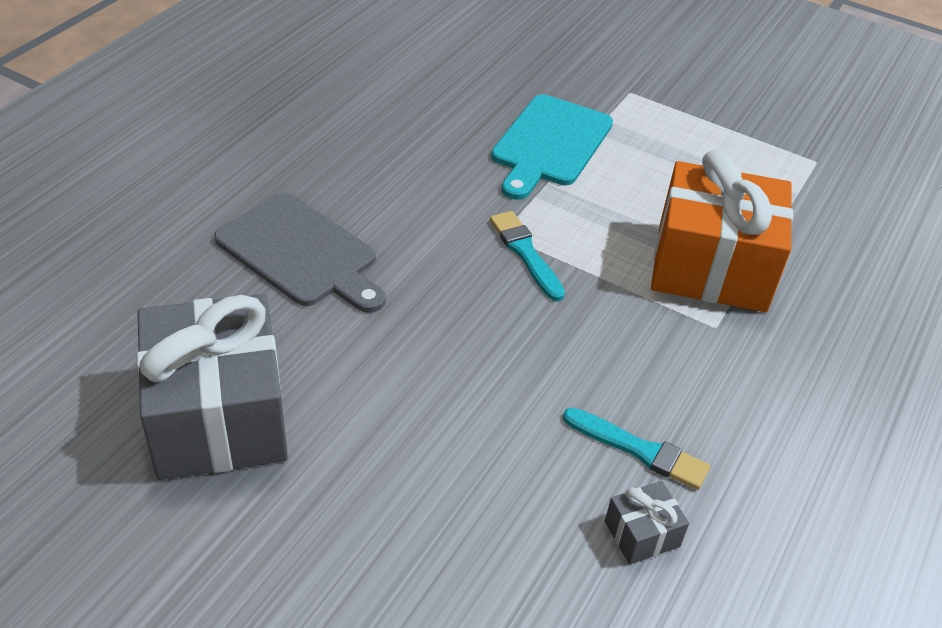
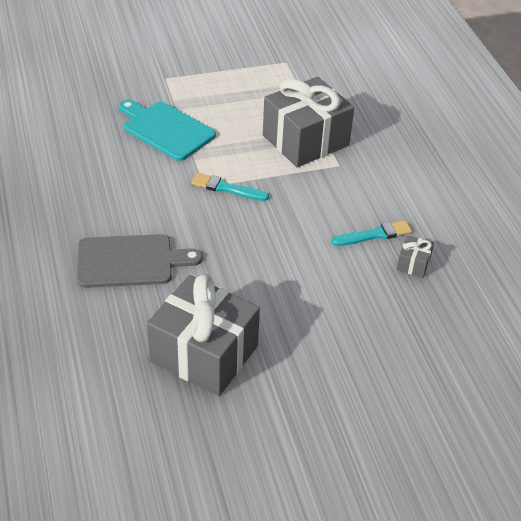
camera: 45 degrees left, 0 degrees up
turquoise cutting board [491,94,613,200] -> turquoise cutting board turned 150 degrees clockwise [119,100,216,161]
orange gift [651,150,793,312] -> grey gift [263,77,354,167]

